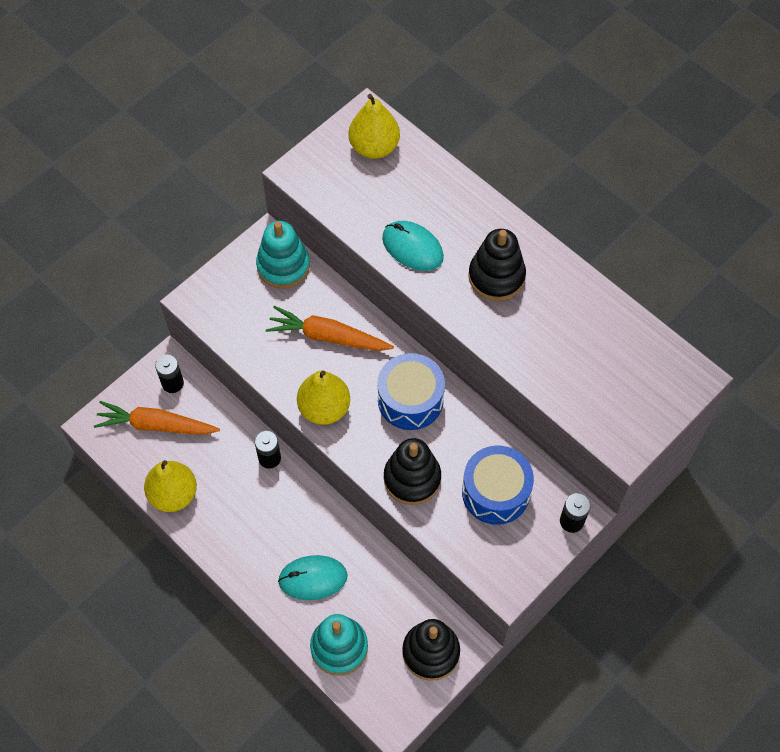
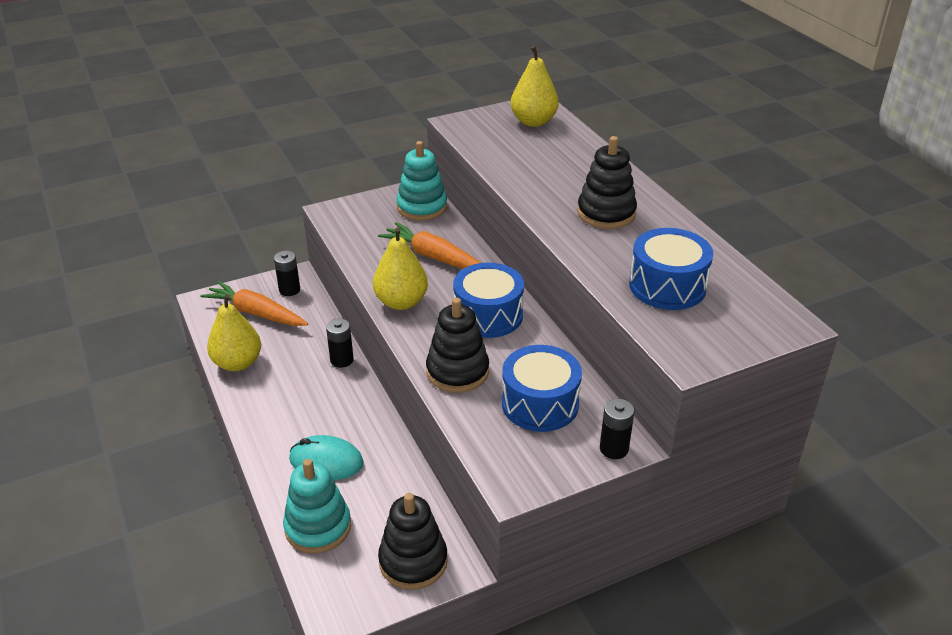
camera: 20 degrees right, 25 degrees down
turquoise mouse [382,221,444,271] -> none
none -> blue drum [629,228,713,310]

